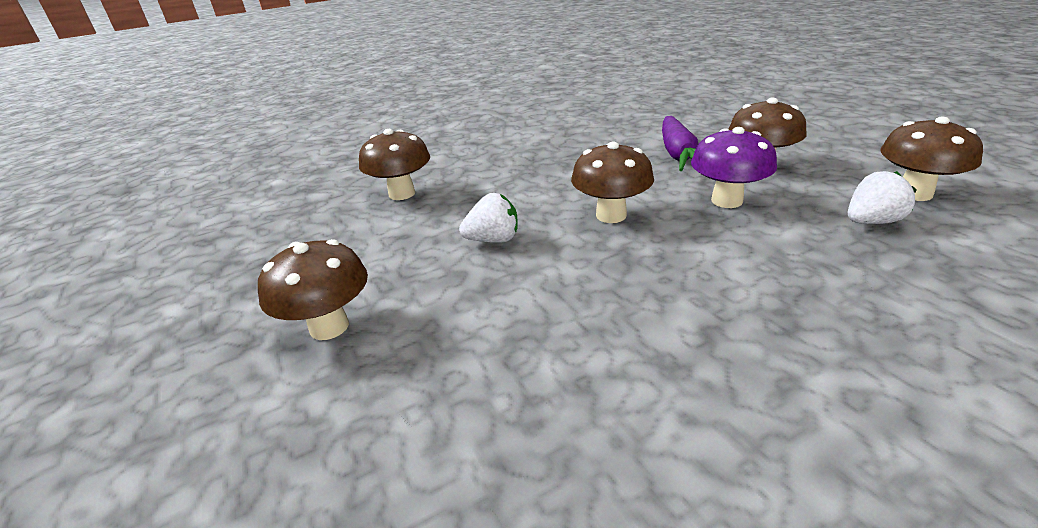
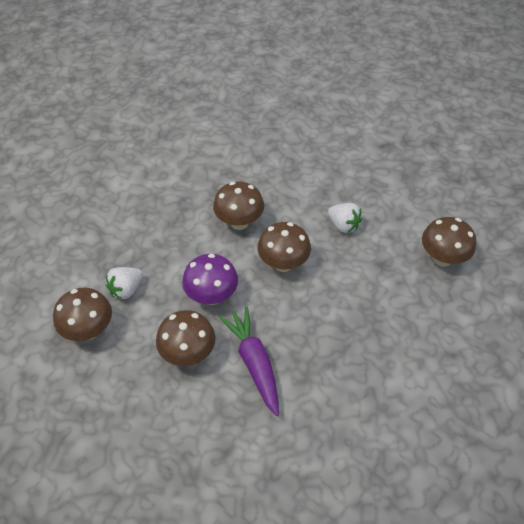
camera: 155 degrees right, 20 degrees up
brown mushroom [258,239,368,340] -> brown mushroom moved to [213,181,264,230]
white strawberry [459,193,518,243] -> white strawberry turned 105 degrees counterclockwise [328,203,362,233]

